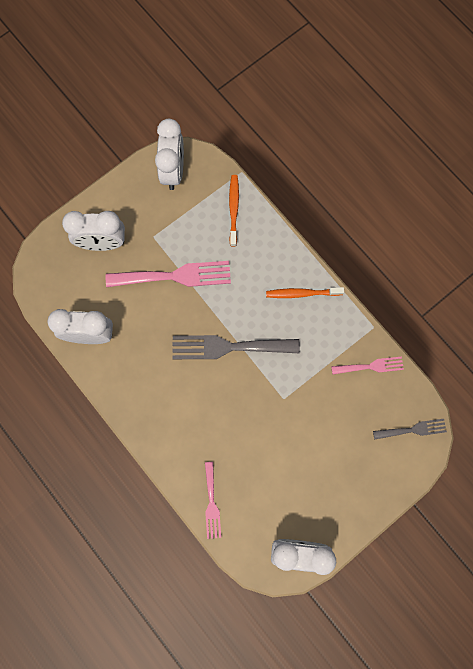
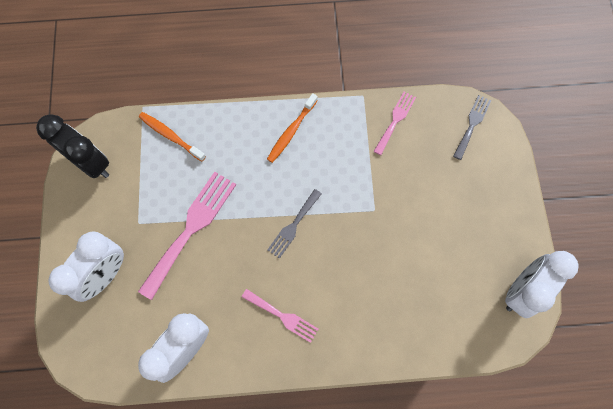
camera: 55 degrees left, 5 degrees down
white clock [155,119,184,190] -> black clock [36,114,109,179]
grey fork [172,335,300,359] -> grey fork [267,189,322,259], size x0.56
pink fork [205,462,221,539] -> pink fork moved to [242,289,318,343]

